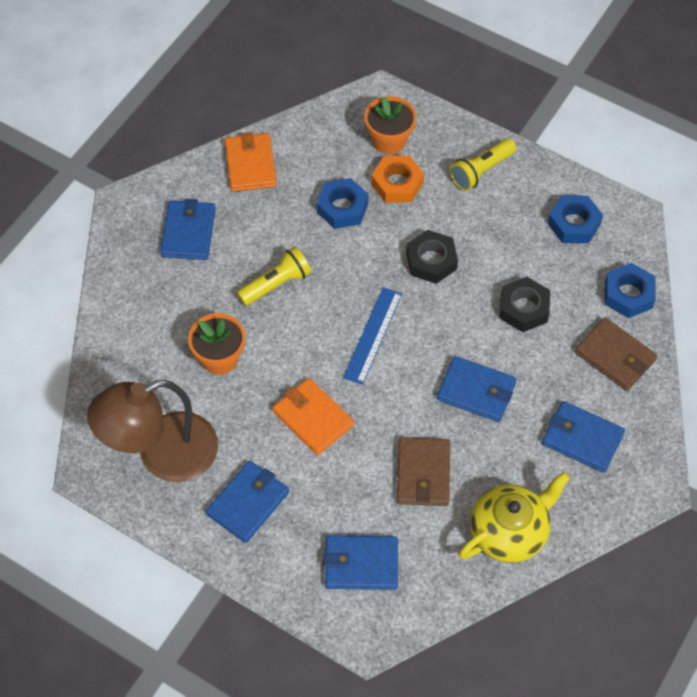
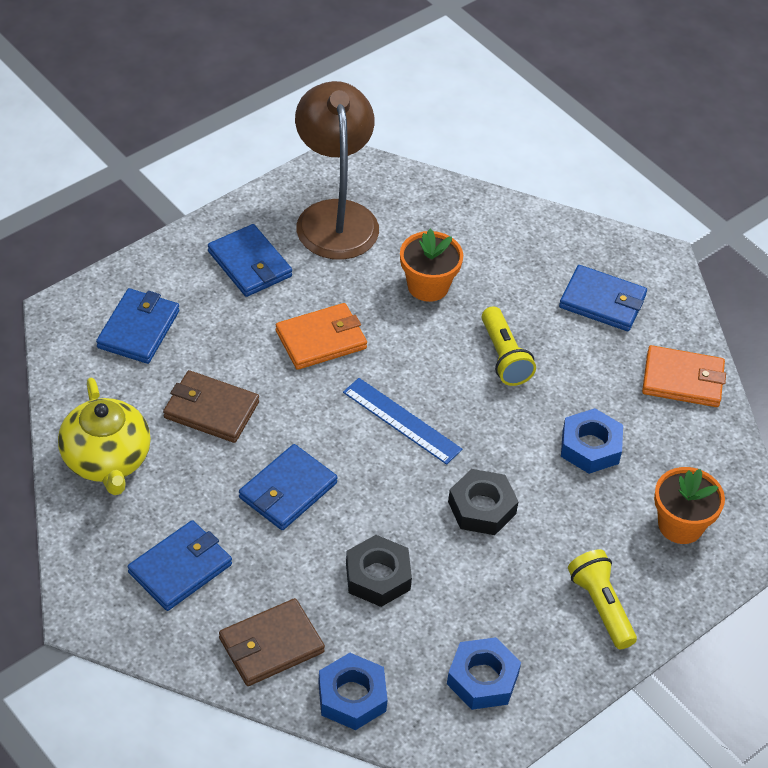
camera: 105 degrees right, 10 degrees down
orange nut [371,156,424,203] -> none

